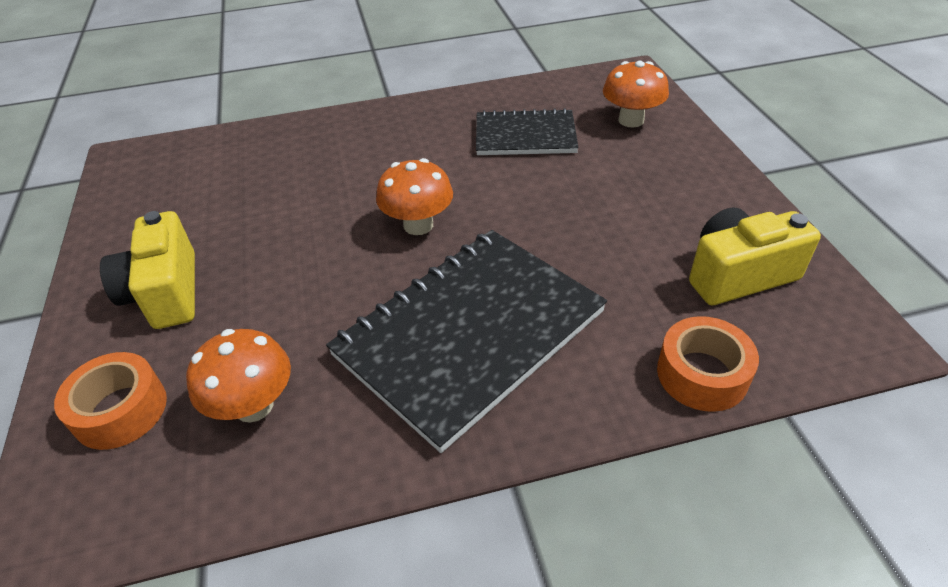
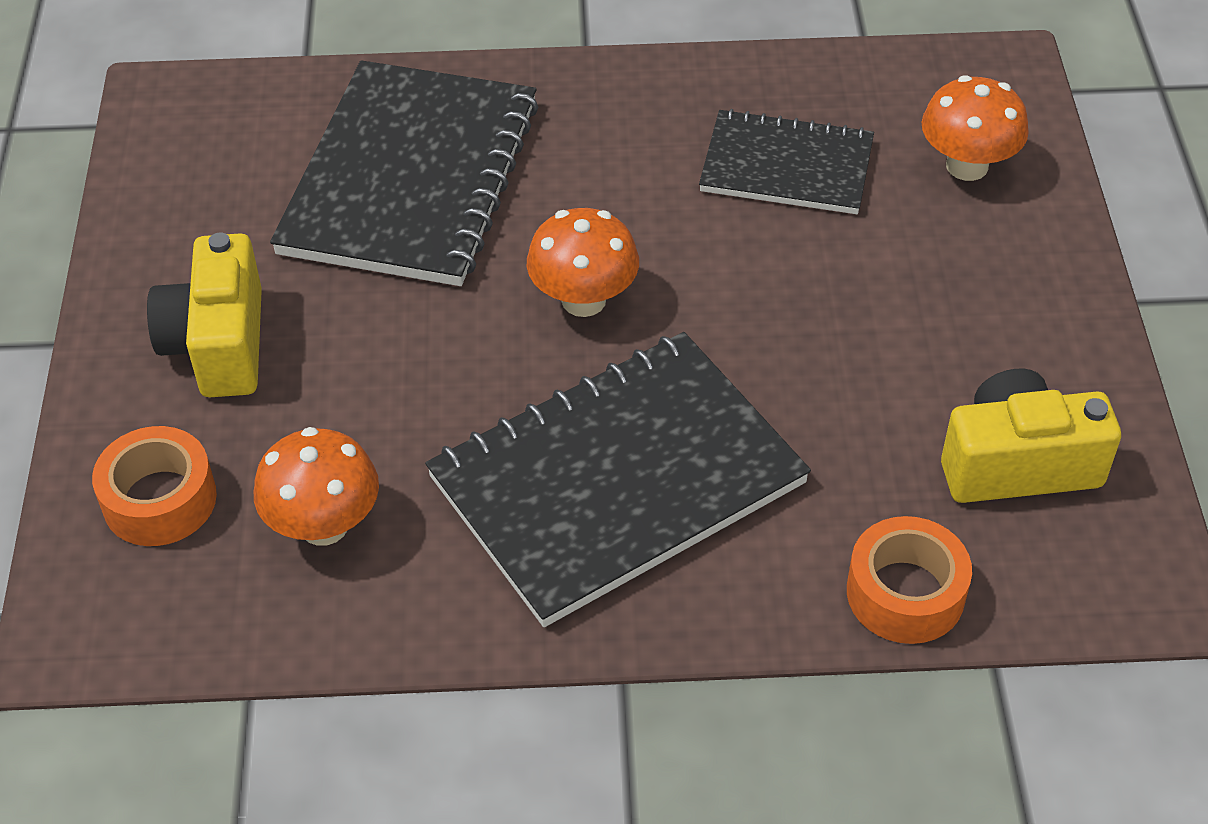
camera: 10 degrees right, 5 degrees up
none -> black notebook [270,60,538,286]

